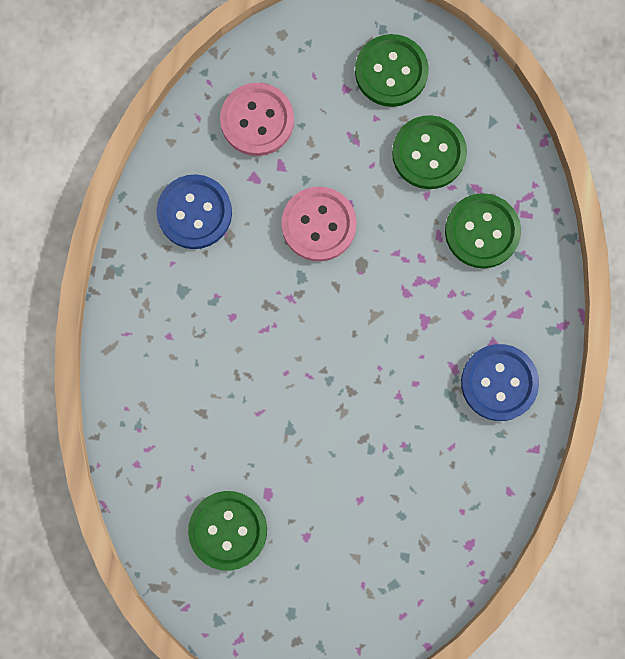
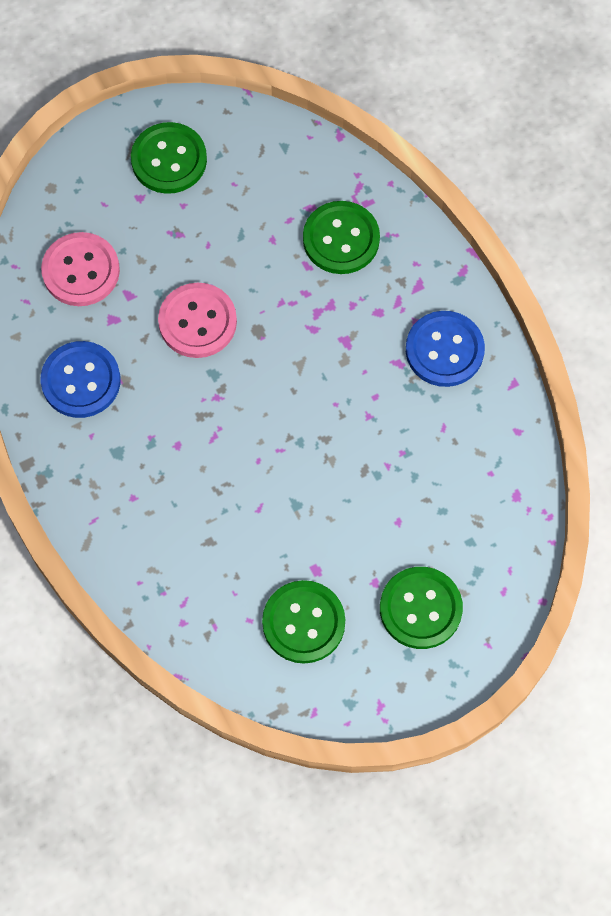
camera: 35 degrees left, 10 degrees down
green button [392,115,467,189] -> green button moved to [380,567,463,649]

